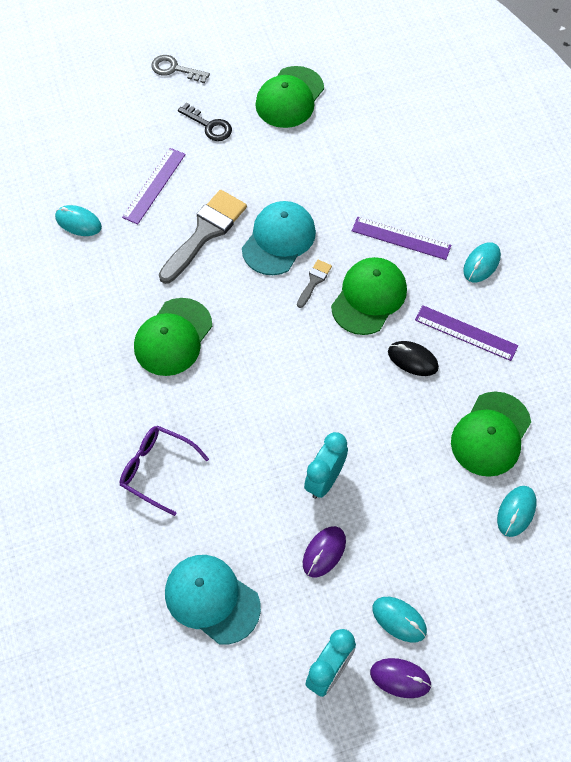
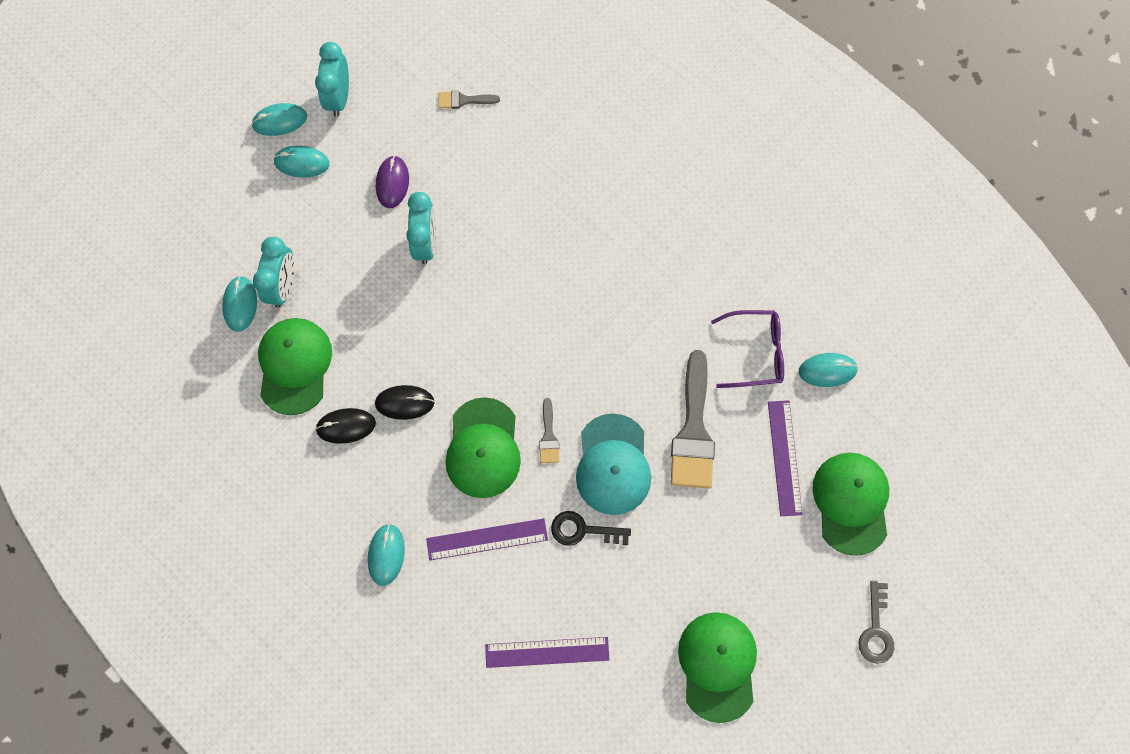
camera: 150 degrees right, 10 degrees up
purple glasses [120,426,209,516] -> purple glasses moved to [711,310,784,388]
green cap [134,298,212,376] -> green cap moved to [813,453,889,556]
grey key [151,55,210,83] -> grey key turned 105 degrees clockwise [859,581,894,664]
turquoise cap [165,555,261,644] -> grey brush [439,91,500,109]
black key [178,103,232,141] -> black key moved to [551,511,631,546]
purple mouse [370,658,432,698] -> turquoise mouse [251,103,307,136]
purple ruler [415,305,518,361] -> purple ruler moved to [485,637,609,668]
none -> turquoise clock [253,237,294,308]
none -> black mouse [315,408,376,444]

